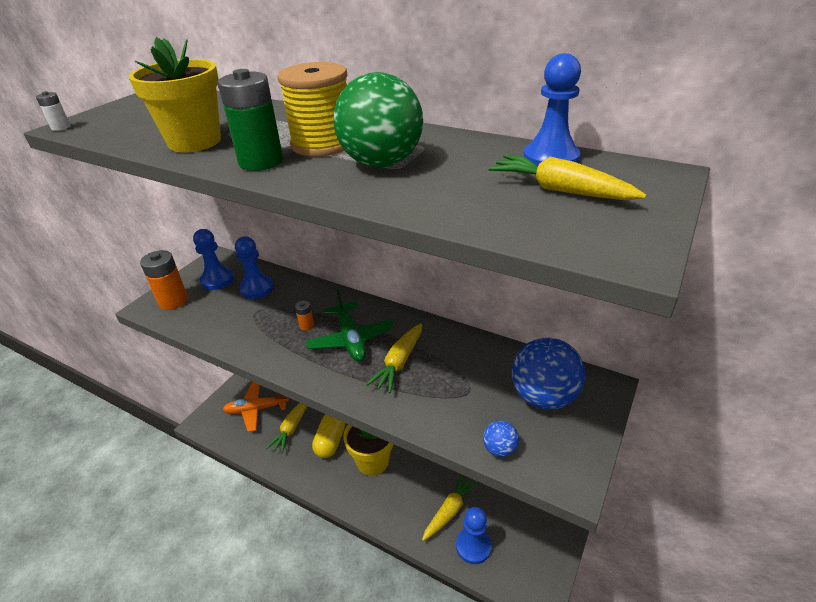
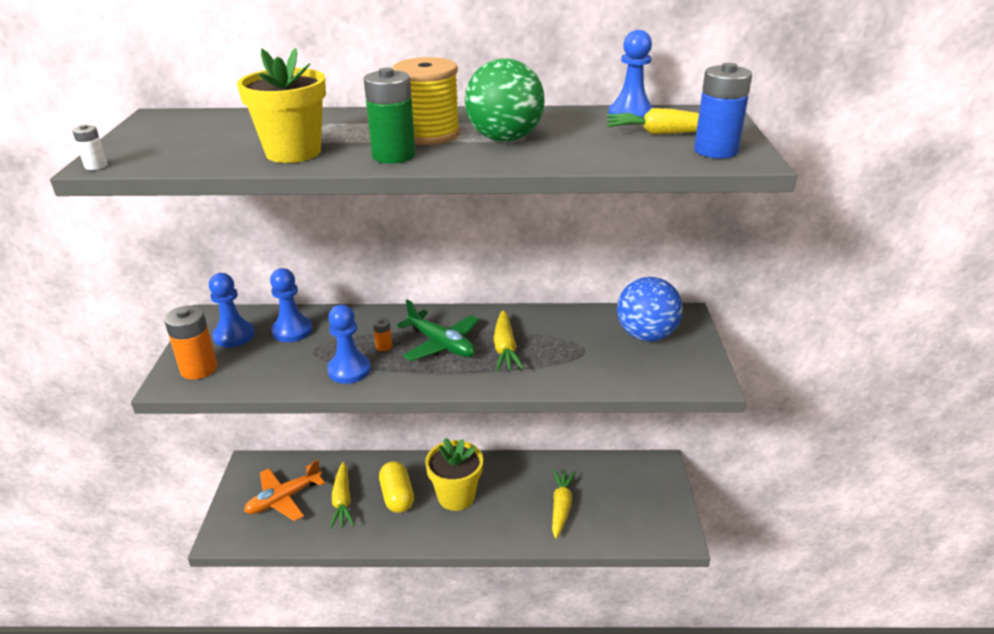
camera: 30 degrees left, 5 degrees down
blue pawn [456,507,492,564] -> blue pawn moved to [327,305,371,384]
blue ball [483,421,519,457] -> none
none -> blue battery [694,63,752,159]

